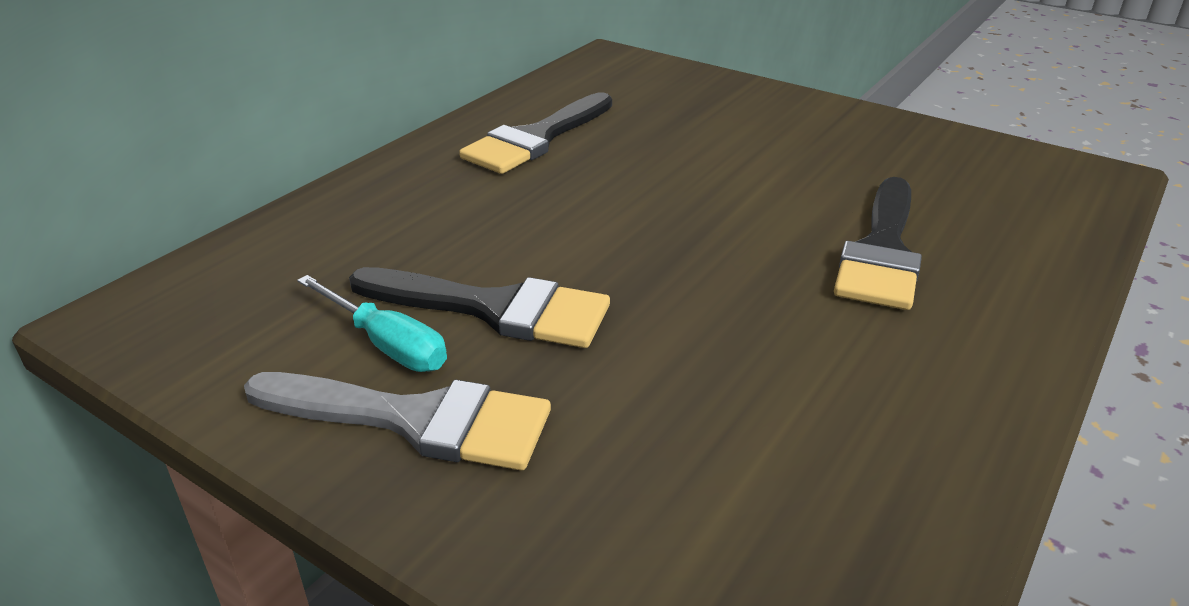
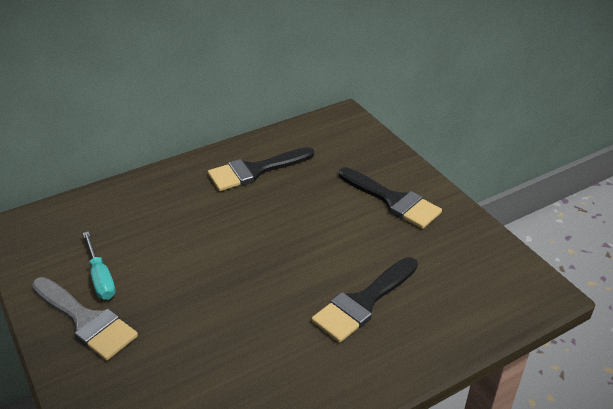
camera: 25 degrees right, 5 degrees up
black brush [349,267,610,348] -> black brush moved to [339,167,442,229]

